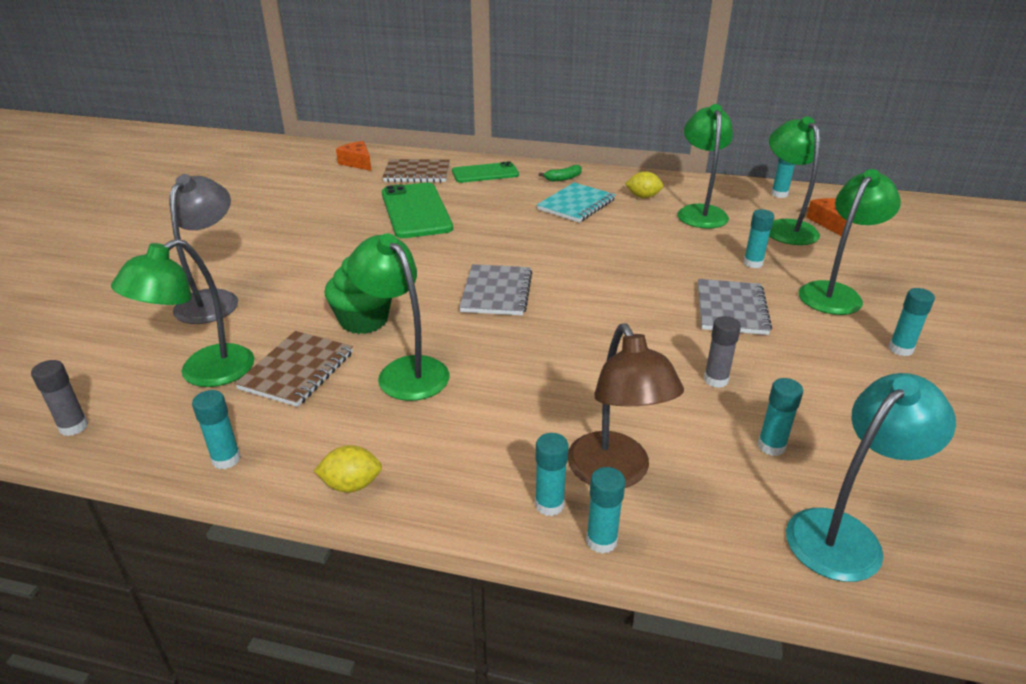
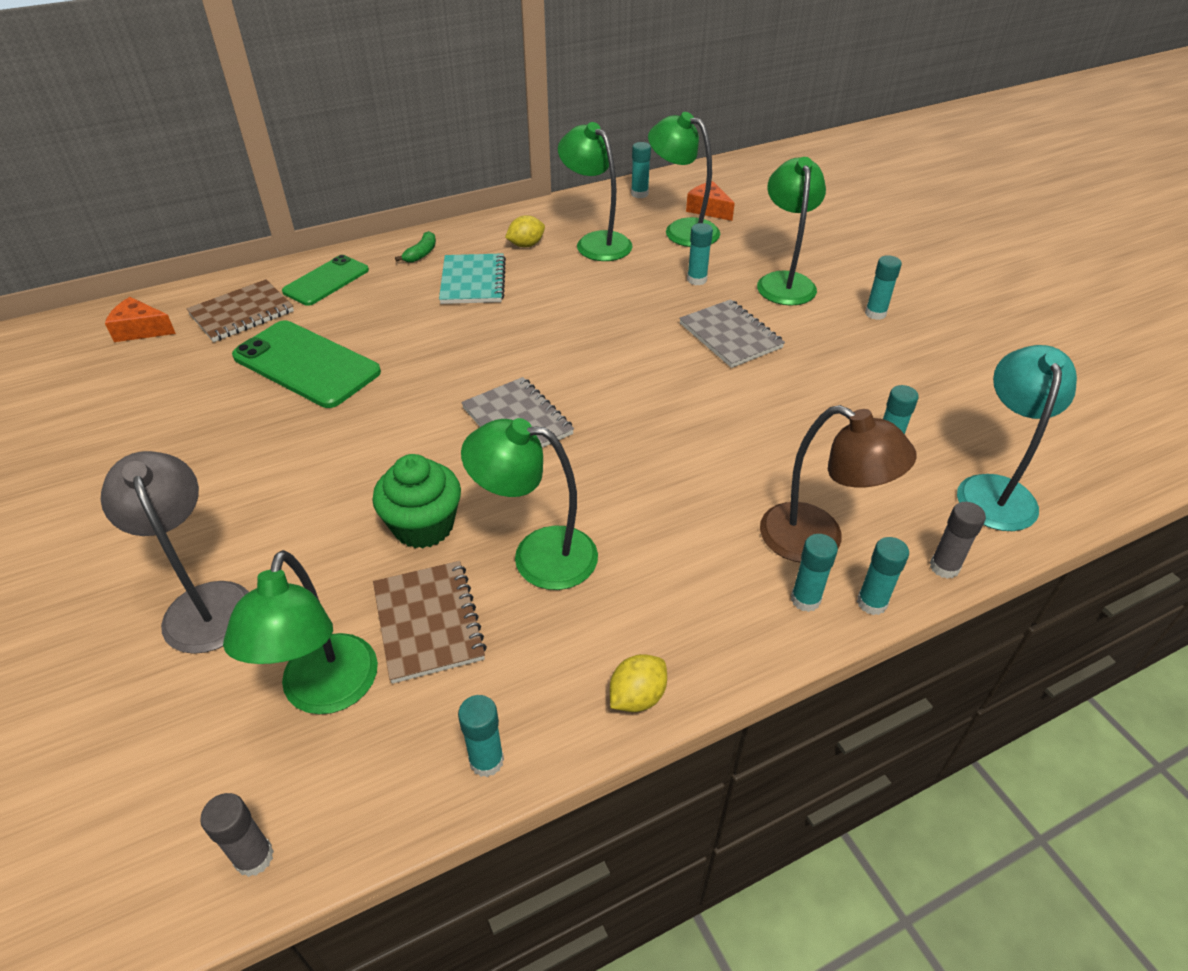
camera: 40 degrees left, 10 degrees up
grey glue stick [704,316,741,388] -> grey glue stick moved to [930,502,986,579]

